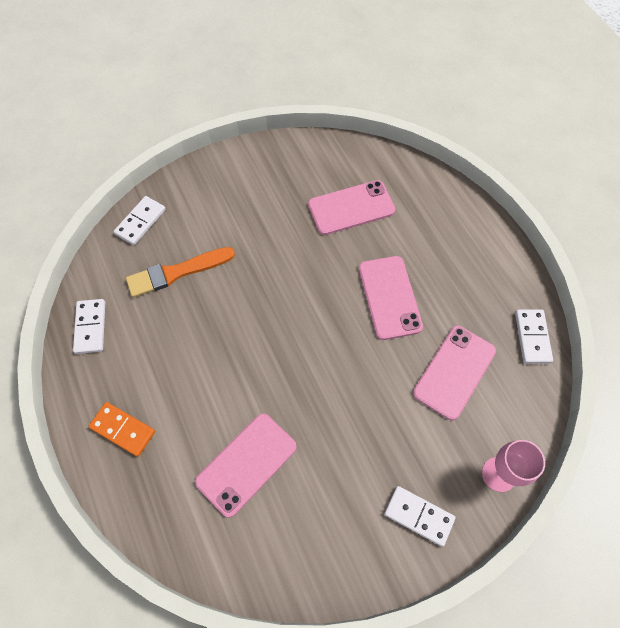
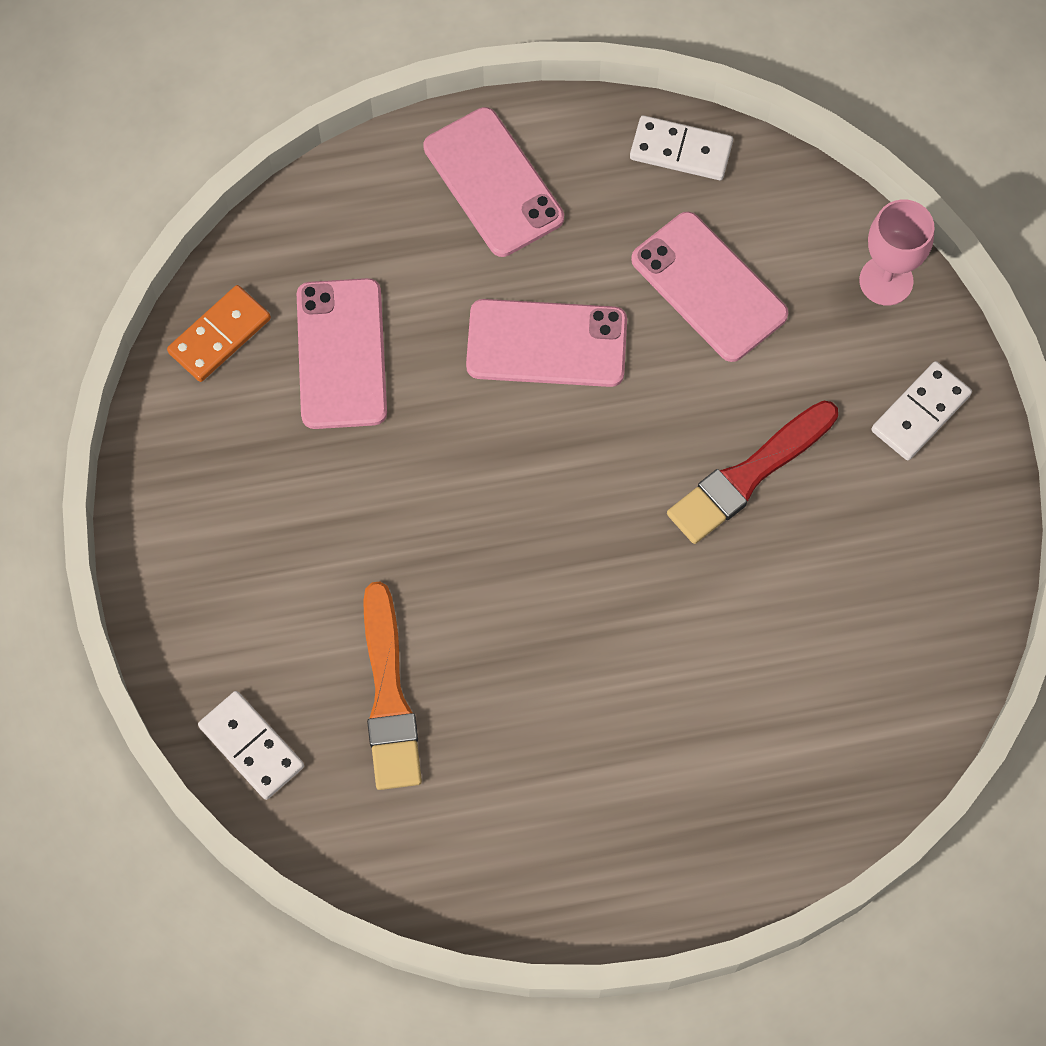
camera: 75 degrees left, 5 degrees up
white domino [73,299,105,354] -> none
orange domino [88,402,155,457] -> orange domino moved to [167,285,271,382]
pink phone [195,414,297,517] -> pink phone moved to [423,107,564,257]
none -> red brush [667,401,838,544]

